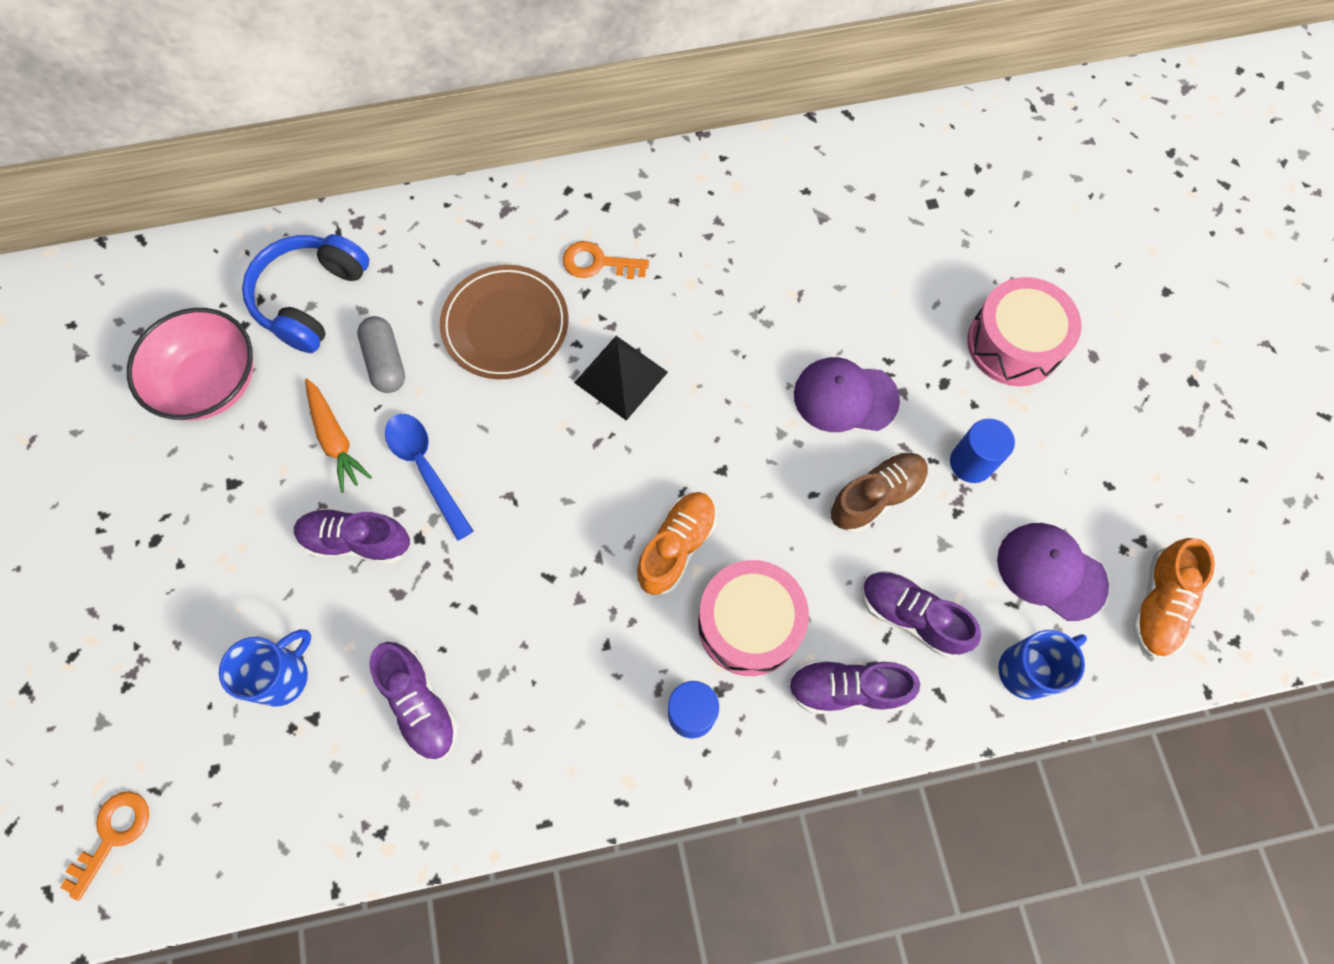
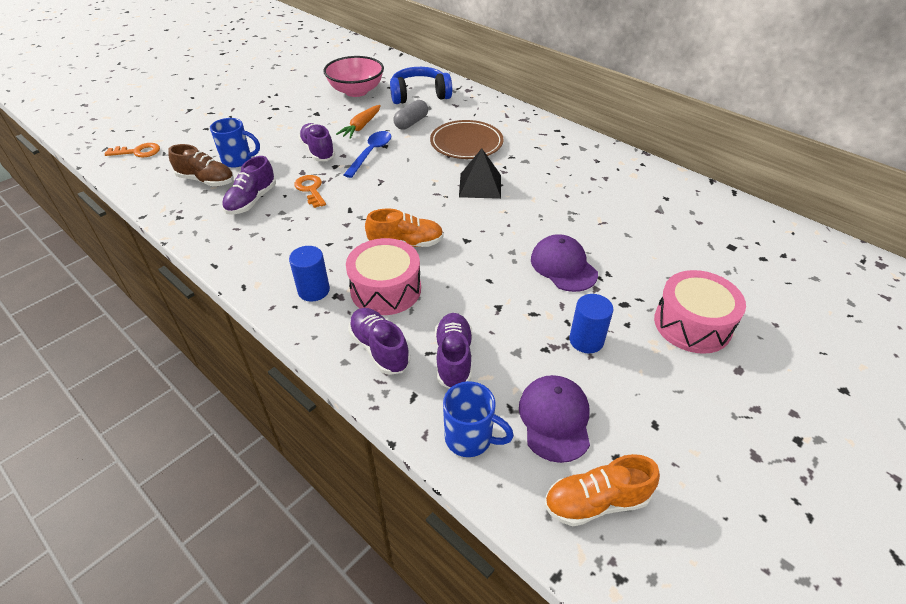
camera: 55 degrees right, 25 degrees down
orange key [563,241,649,279] -> orange key moved to [294,175,326,208]
brown shoe [830,453,928,533] -> brown shoe moved to [168,144,234,186]

